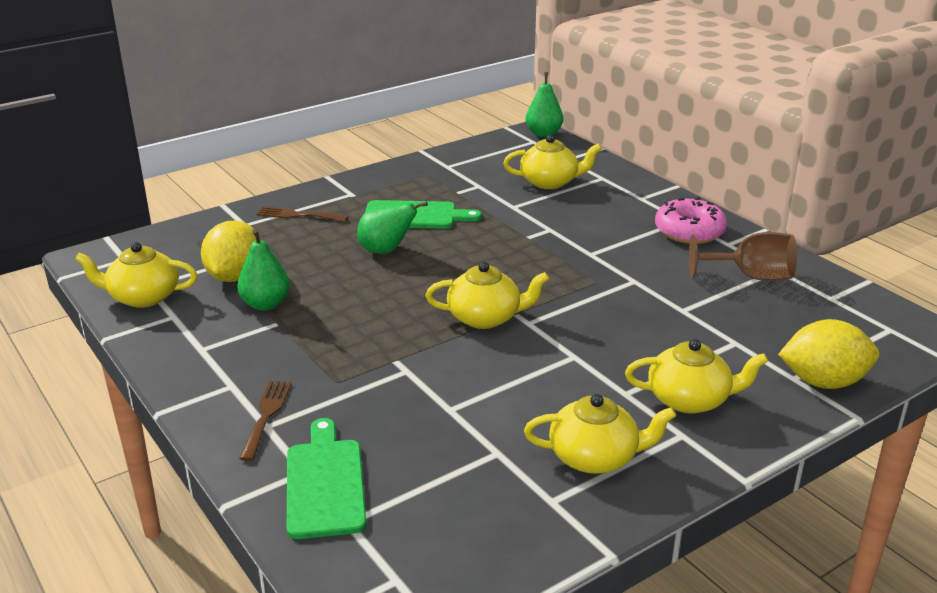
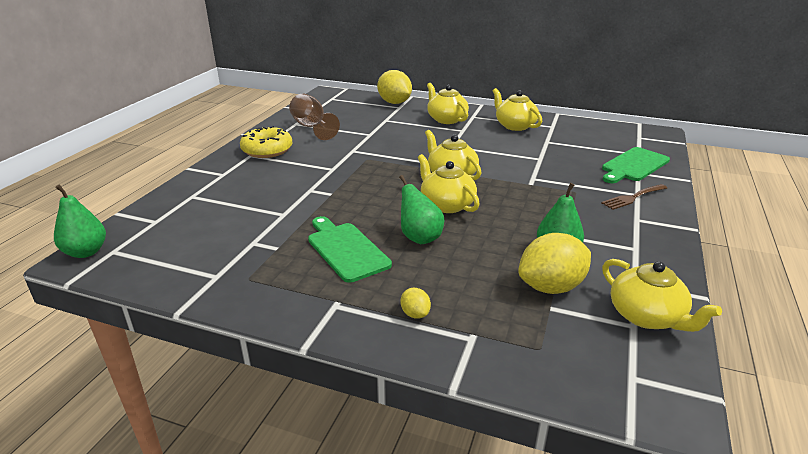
camera: 125 degrees left, 0 degrees up
brown fork [257,206,348,222] -> yellow lemon [401,288,431,319]
yellow teapot [503,135,602,189] -> yellow teapot moved to [418,154,480,213]
pink donut [655,197,727,244] -> yellow donut [240,126,293,158]

